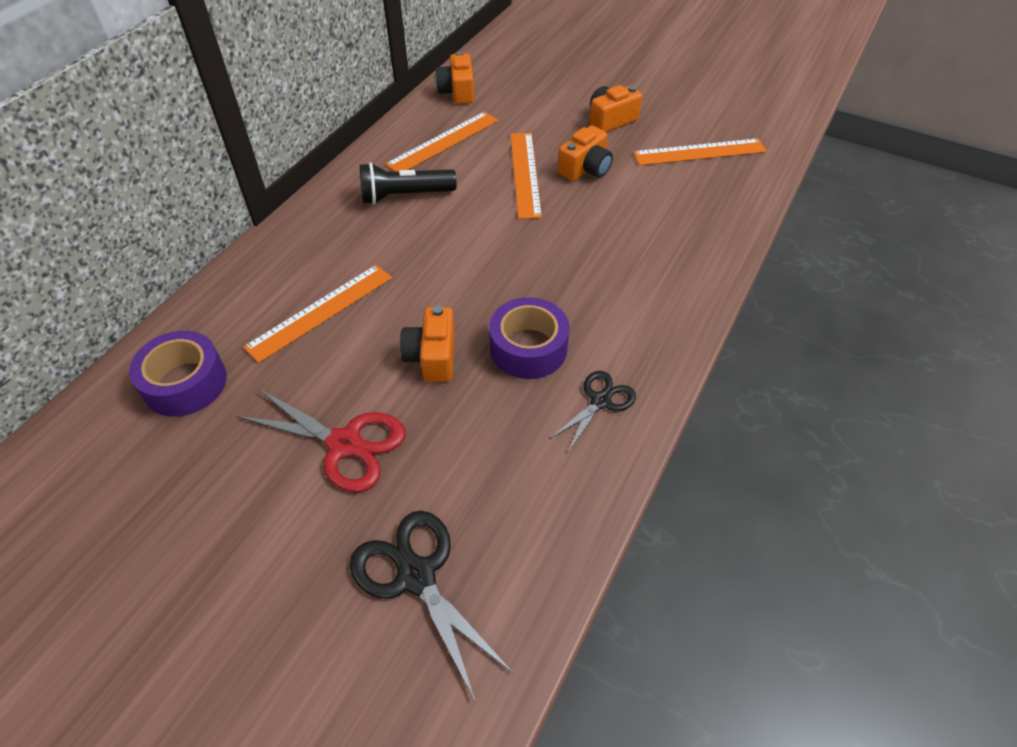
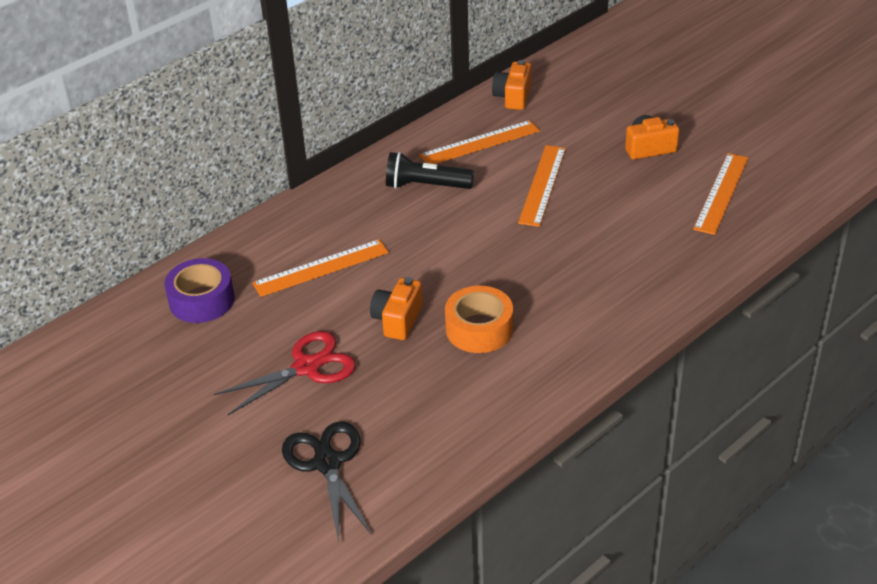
camera: 20 degrees right, 10 degrees down
red scissors [236,388,405,492] -> red scissors turned 75 degrees counterclockwise [214,331,356,415]
purple tape [489,297,570,379] -> orange tape [445,286,513,353]
black scissors [549,371,636,452] -> none
orange camera [558,126,613,181] -> none
orange ruler [633,138,767,166] -> orange ruler turned 75 degrees counterclockwise [693,153,749,235]

